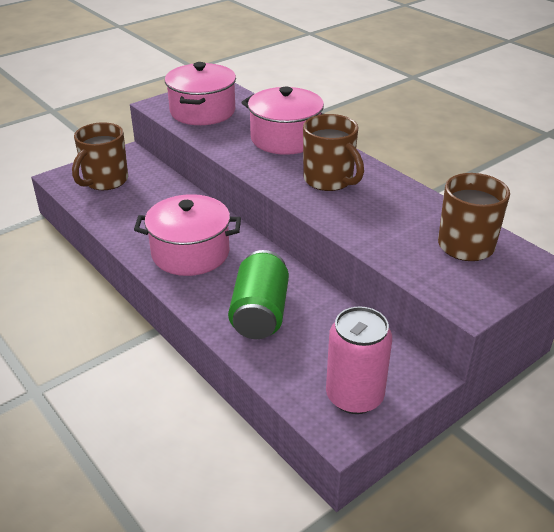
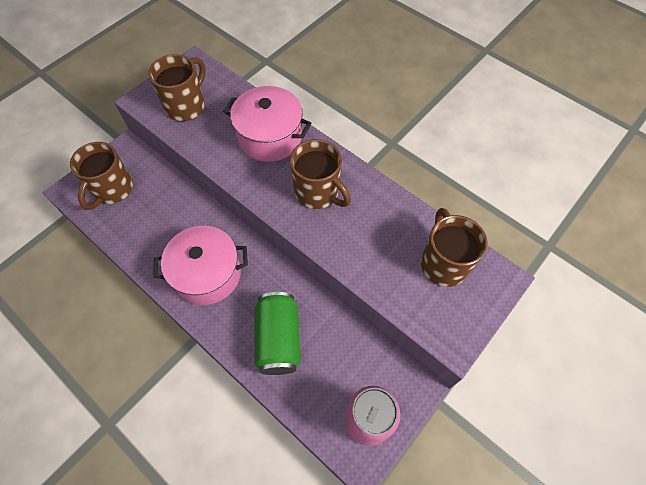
camera: 10 degrees left, 25 degrees up
pink pot [165,62,236,125] -> brown mug [148,54,206,121]

